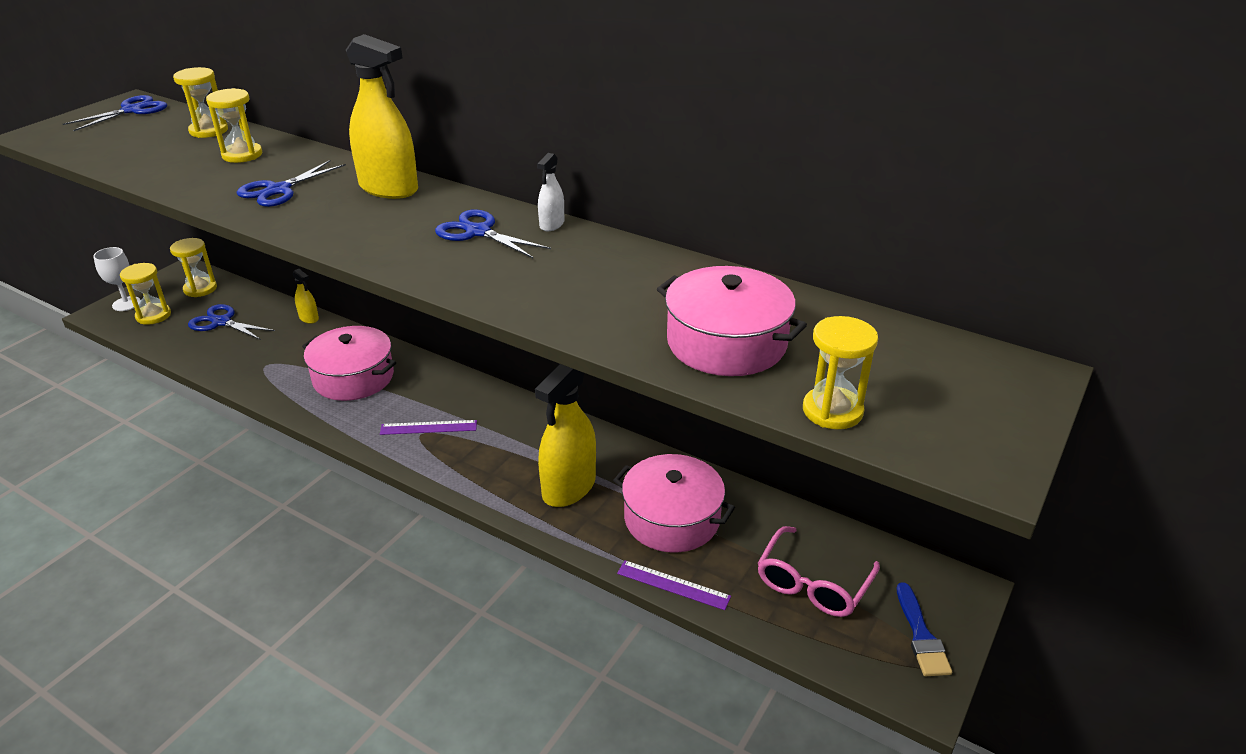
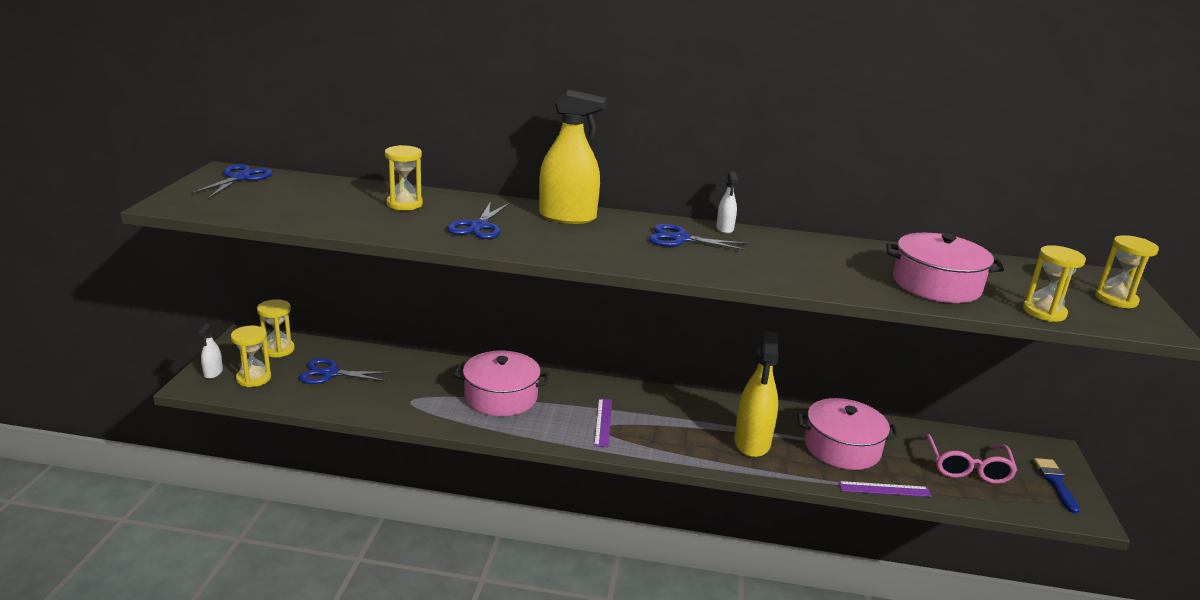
camera: 25 degrees left, 10 degrees down
white goblet [93,247,141,311] -> white spray bottle [198,323,223,379]
yellow hourglass [173,67,228,138] -> yellow hourglass moved to [1095,235,1159,309]
yellow spray bottle [292,269,319,324] -> none
purple ruler [380,420,477,435] -> purple ruler turned 60 degrees counterclockwise [594,399,612,447]
blue brush [897,582,952,676] -> blue brush turned 150 degrees counterclockwise [1034,458,1080,514]

